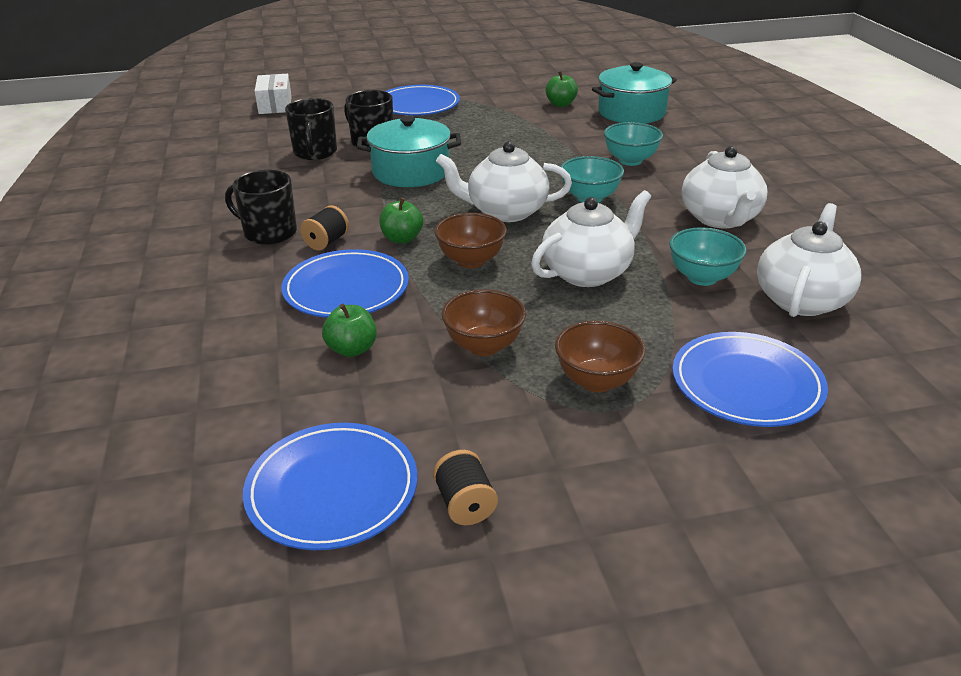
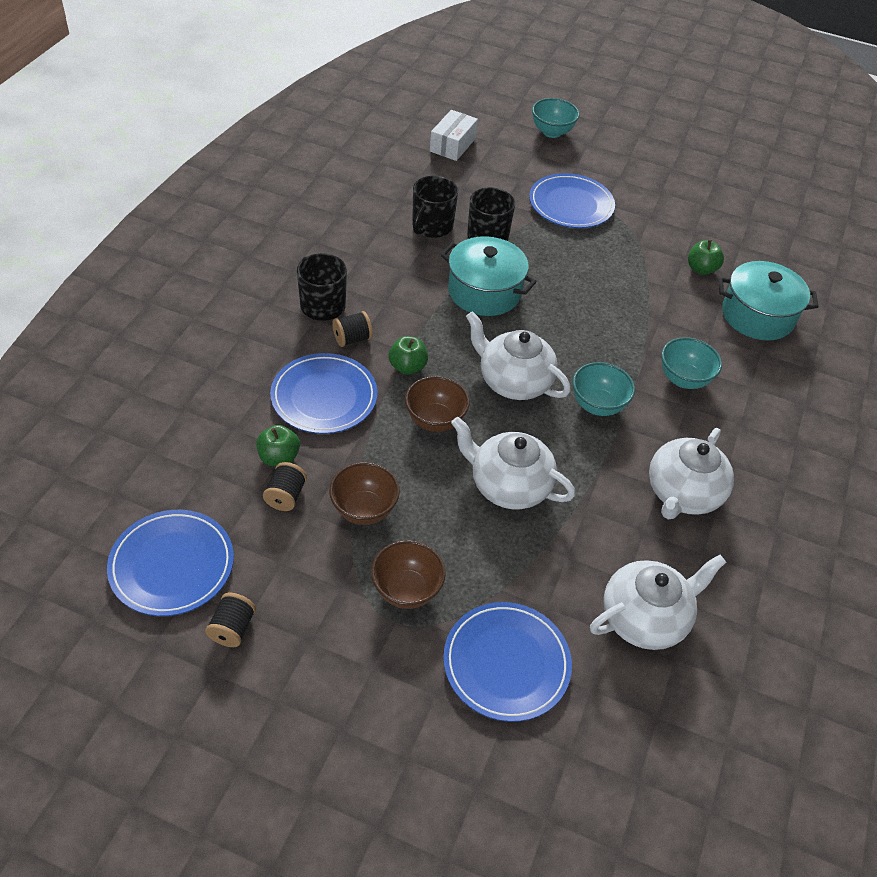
camera: 30 degrees right, 15 degrees up
white teapot [531,190,651,287] -> white teapot turned 150 degrees counterclockwise [451,417,575,509]
turquoise bowl [669,227,747,286] -> turquoise bowl moved to [532,98,579,138]
none -> black spool [263,462,307,511]

